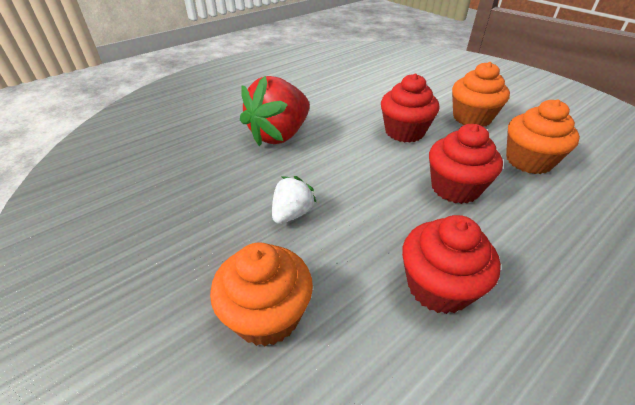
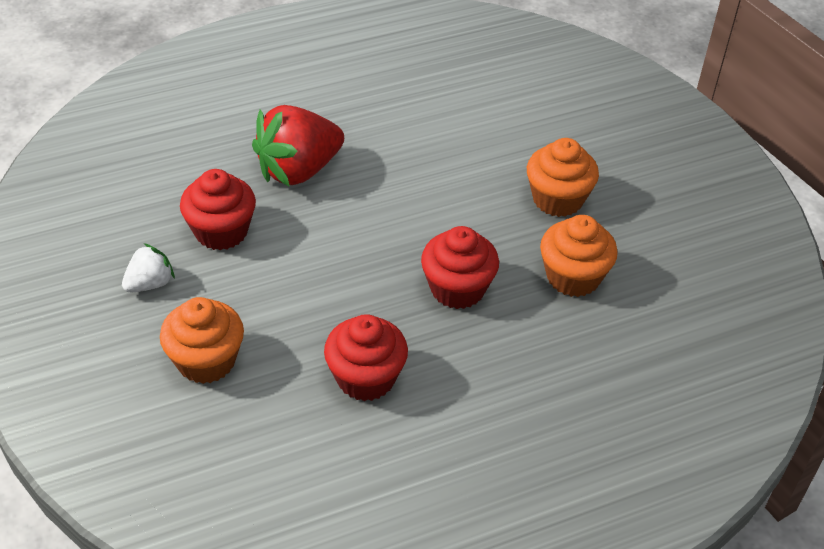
camera: 15 degrees right, 5 degrees up
white strawberry [272,176,317,224] -> white strawberry moved to [122,243,175,293]
red cupcake [381,74,440,143] -> red cupcake moved to [180,169,256,250]

